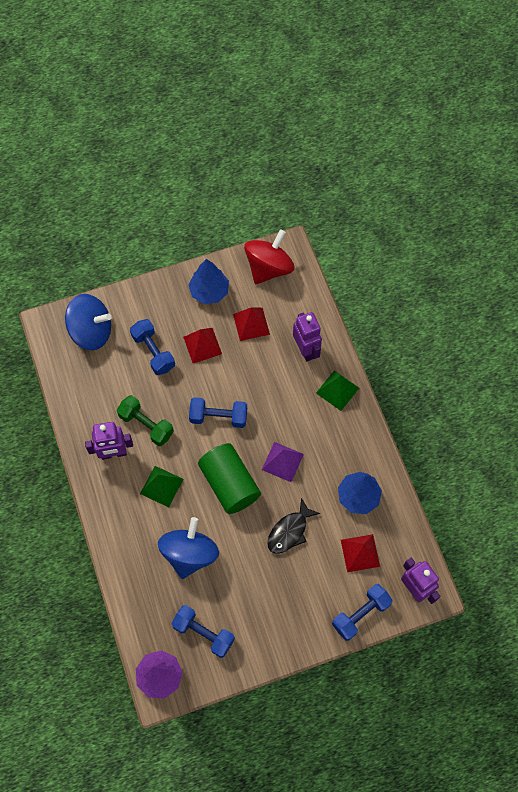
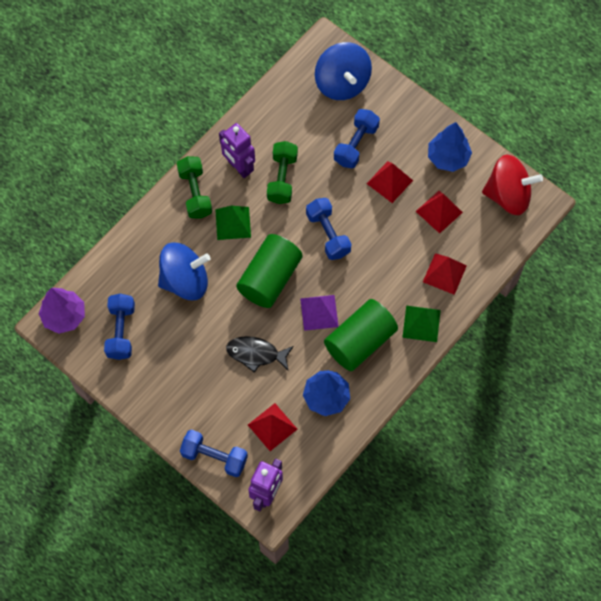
camera: 60 degrees right, 0 degrees up
purple robot [293,312,322,362] -> red pyramid [423,253,467,295]
none -> green dumbbell [177,156,212,219]
none -> green cylinder [324,299,398,371]

